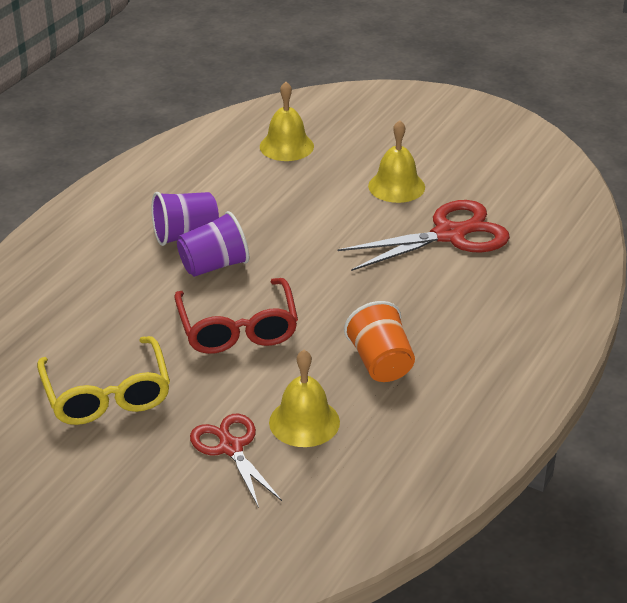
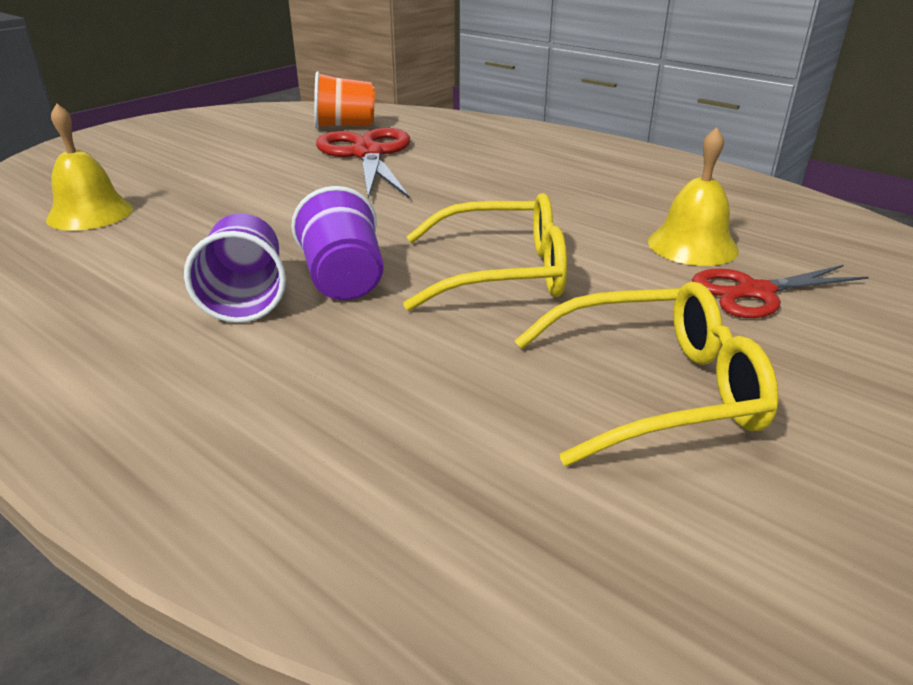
camera: 80 degrees left, 5 degrees down
red glasses [174,278,298,354] -> yellow glasses [403,193,567,311]
orange cup [344,301,415,382] -> orange cup moved to [314,71,375,129]
yellow bell [368,120,425,203] -> none

